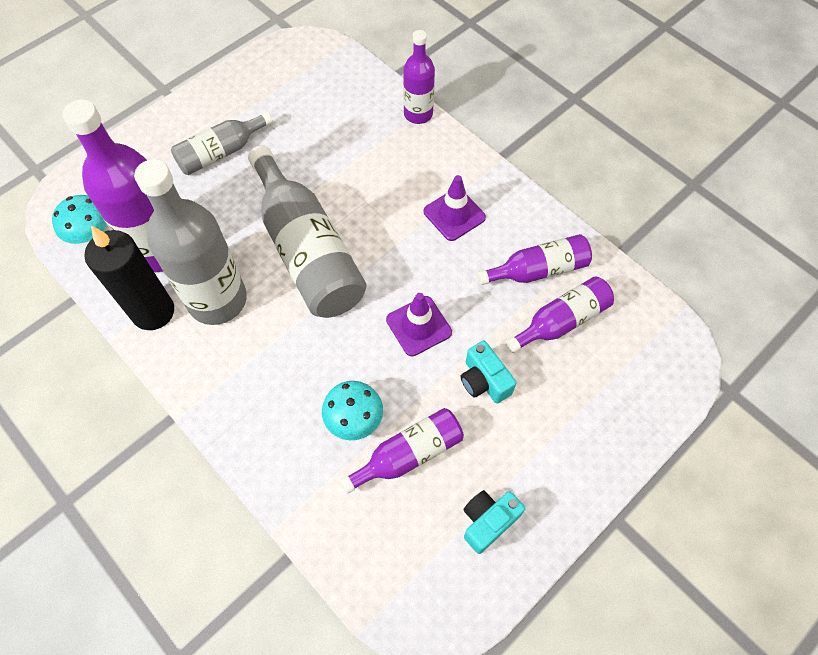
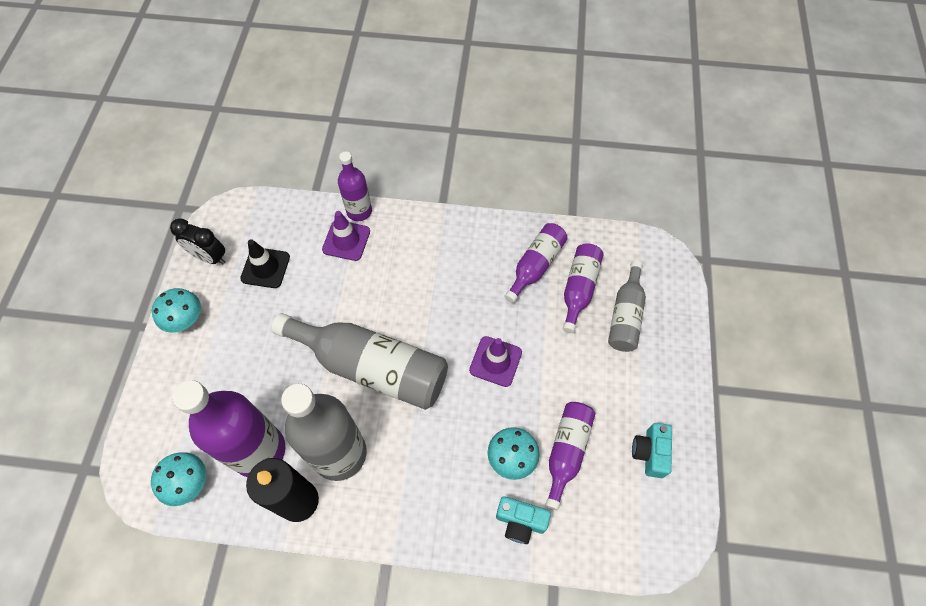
camera: 40 degrees left, 0 degrees up
grey bottle [171,111,273,175] -> grey bottle moved to [608,261,646,352]
purple traffic cone [424,175,486,241] -> purple traffic cone moved to [322,211,370,261]
turquoise camera [461,341,517,404] -> turquoise camera moved to [496,496,551,544]
none -> turquoise mushroom [152,288,201,333]
none -> black clock [170,218,225,264]
none -> black traffic cone [240,239,290,288]

